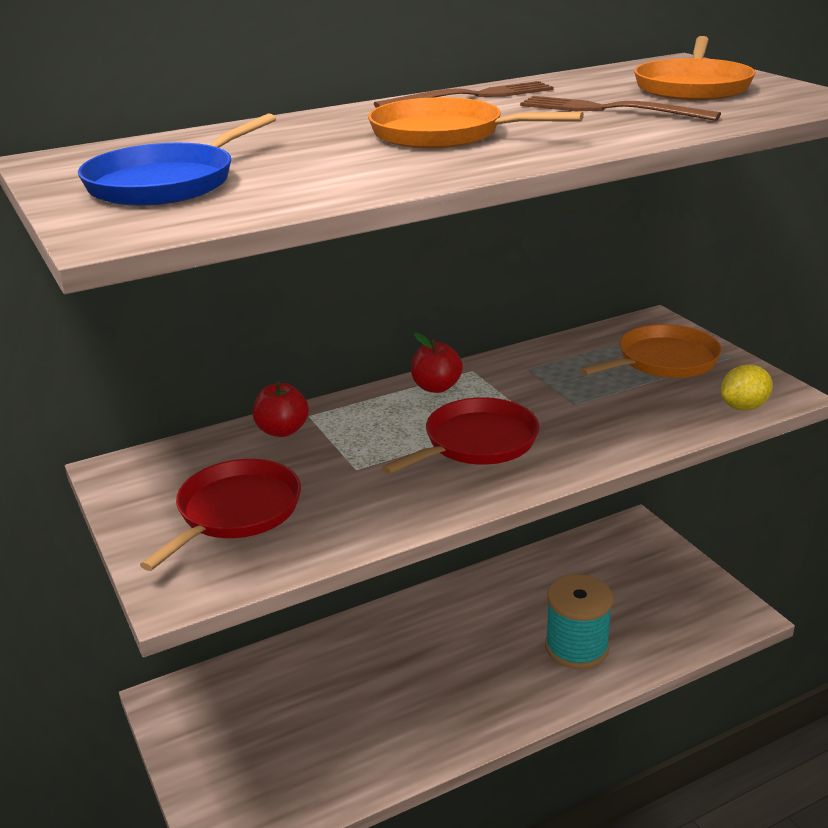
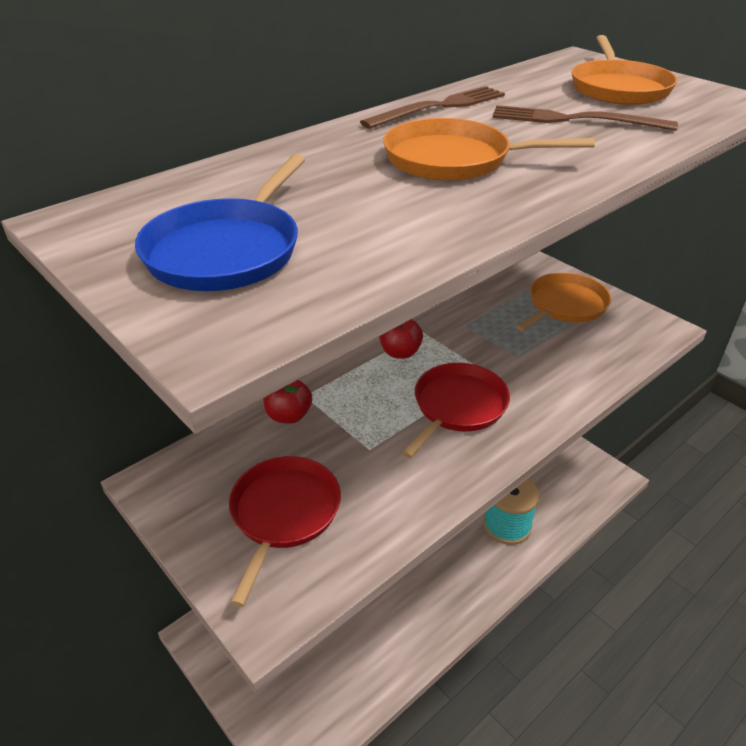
camera: 15 degrees left, 10 degrees up
yellow lemon [721,364,773,411] -> none

